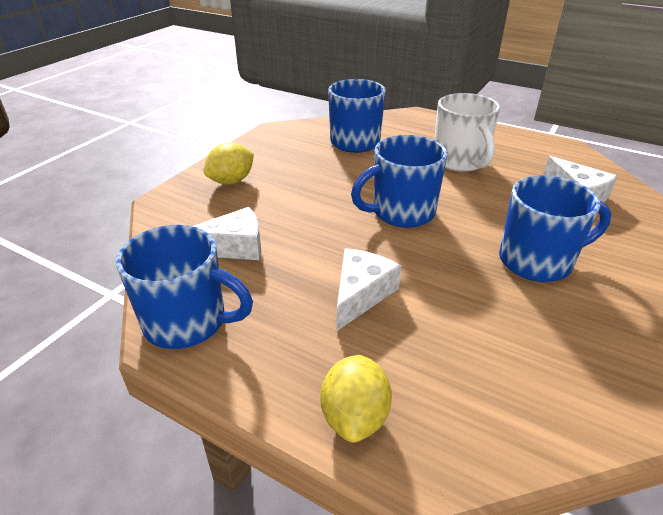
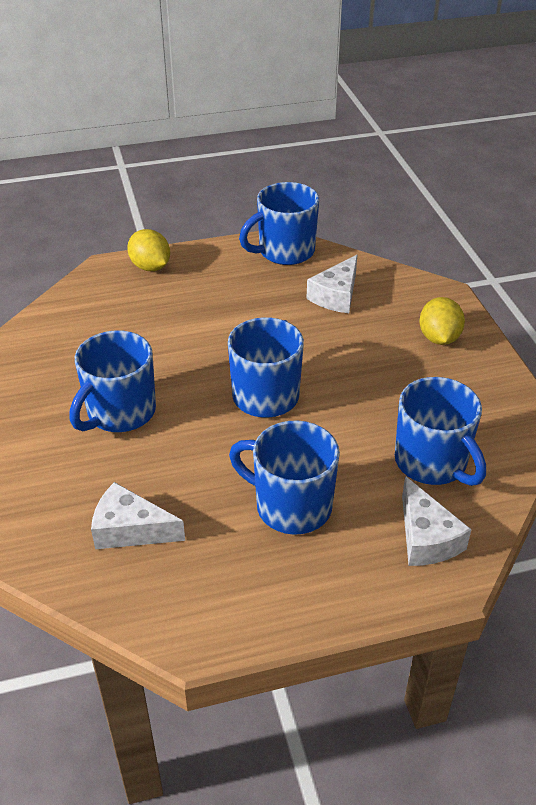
camera: 135 degrees right, 5 degrees up
white cheese [336,248,401,332] -> white cheese moved to [402,476,472,566]
white mug [434,93,500,172] -> blue mug [229,420,340,535]

